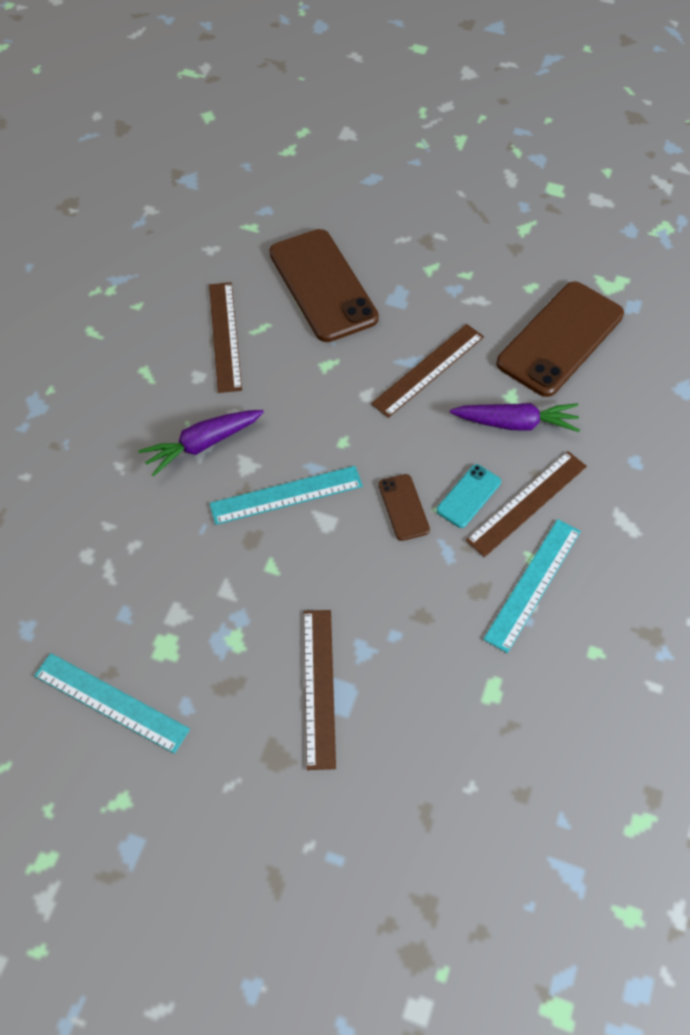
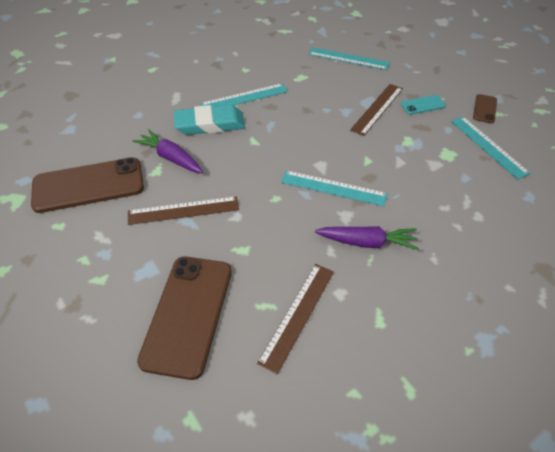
camera: 145 degrees left, 10 degrees down
brown phone [379,474,430,541] -> brown phone moved to [473,94,497,123]
turquoise phone [437,464,501,528] -> turquoise phone moved to [401,95,446,115]
brown ruler [466,451,587,557] -> turquoise eraser [174,105,245,135]
none -> turquoise ruler [308,47,390,70]

